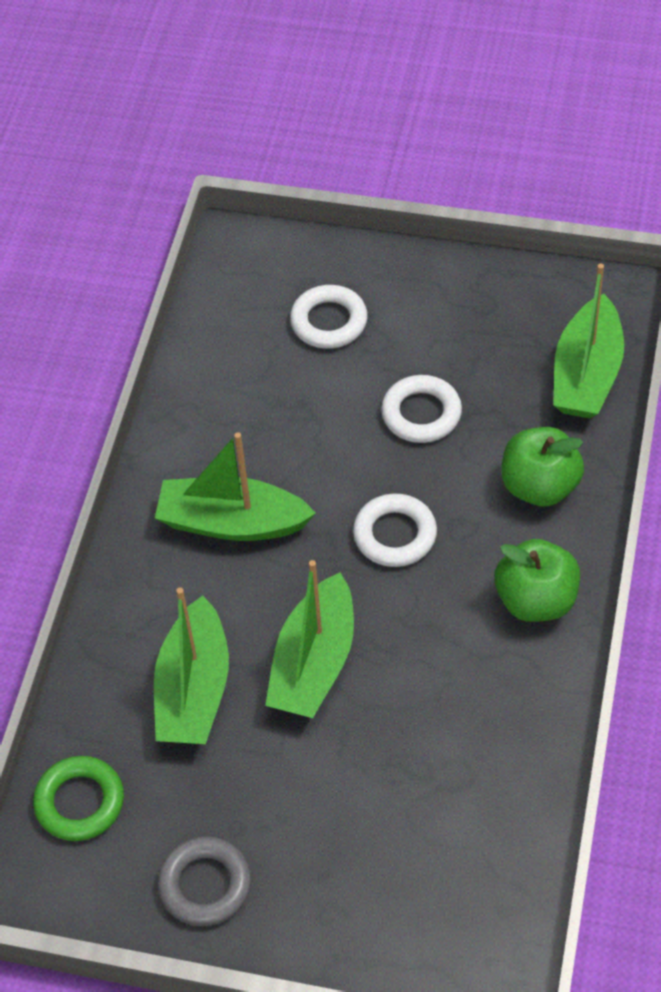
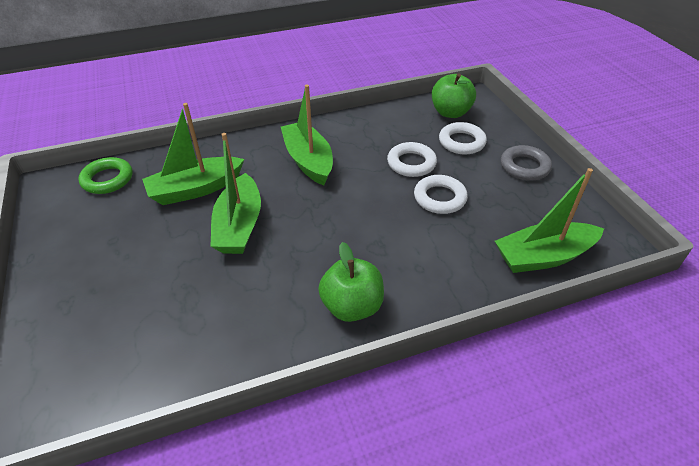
camera: 55 degrees right, 10 degrees down
grey ring [158,837,251,926] -> grey ring moved to [501,145,552,181]
green boat [265,560,354,718] -> green boat turned 75 degrees counterclockwise [210,133,261,254]
white ring [353,494,437,567] -> white ring moved to [387,142,437,177]
green apple [502,427,584,507] -> green apple moved to [432,73,476,118]

